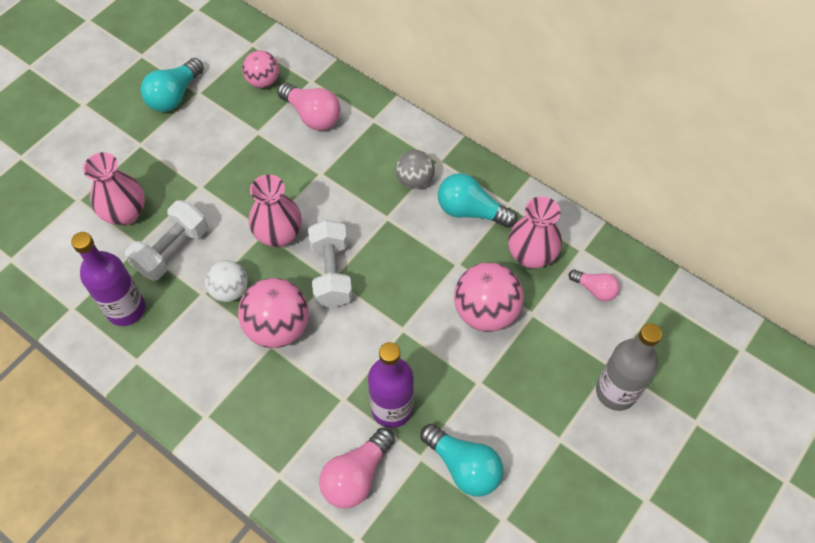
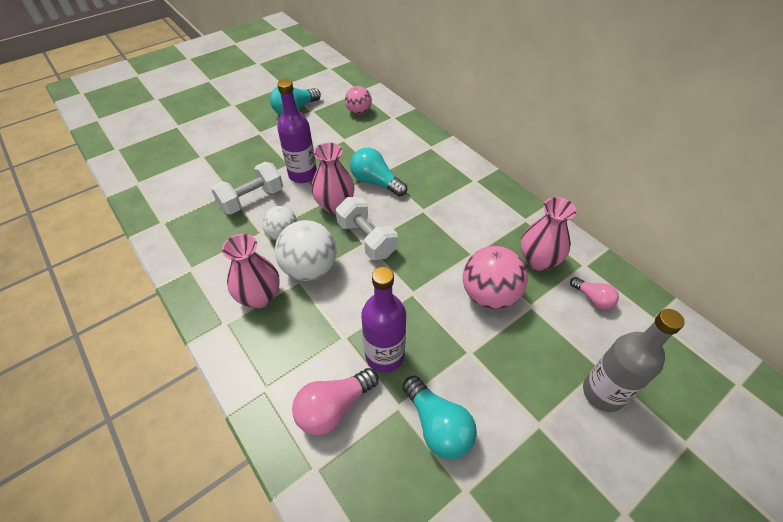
camera: 15 degrees right, 10 degrees down
purple bottle [71,232,146,326] -> purple bottle moved to [277,79,317,183]
pink vase [83,152,145,226] -> pink vase moved to [222,234,280,308]
pink ball [238,278,309,348] -> white ball [275,220,337,281]
pink light bulb [277,83,341,131] -> none
white dumbbell [308,220,353,308] -> white dumbbell turned 45 degrees counterclockwise [336,197,398,260]
grey ball [396,150,435,189] -> none
turquoise light bulb [438,173,517,228] -> turquoise light bulb moved to [350,148,407,197]

